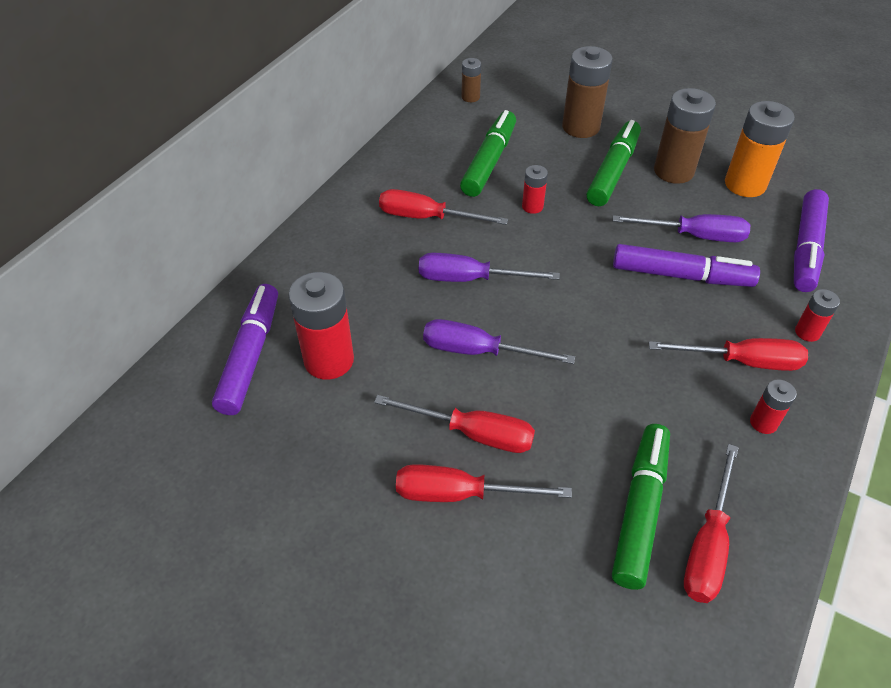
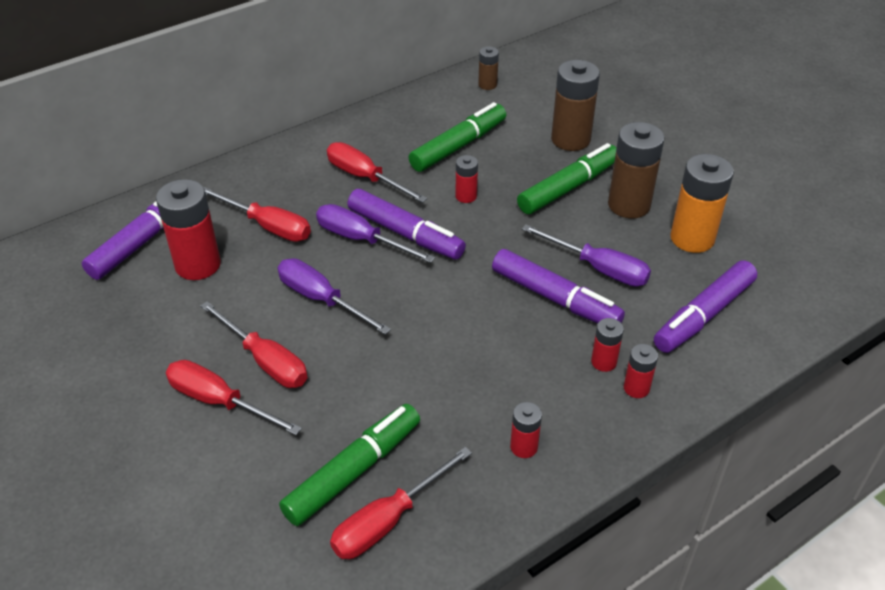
camera: 25 degrees right, 5 degrees down
red screwdriver [649,338,808,371] -> red screwdriver moved to [203,187,311,242]
none -> purple marker [347,189,466,260]
none -> red battery [591,318,624,372]

